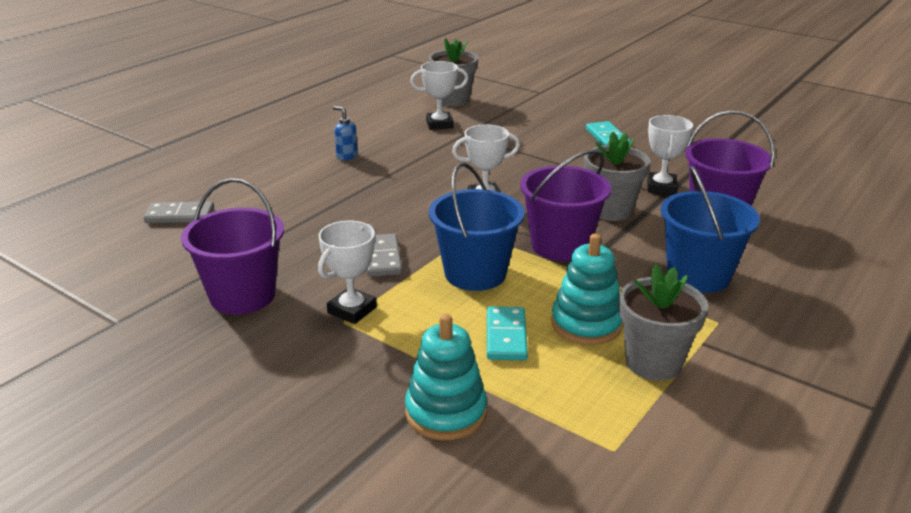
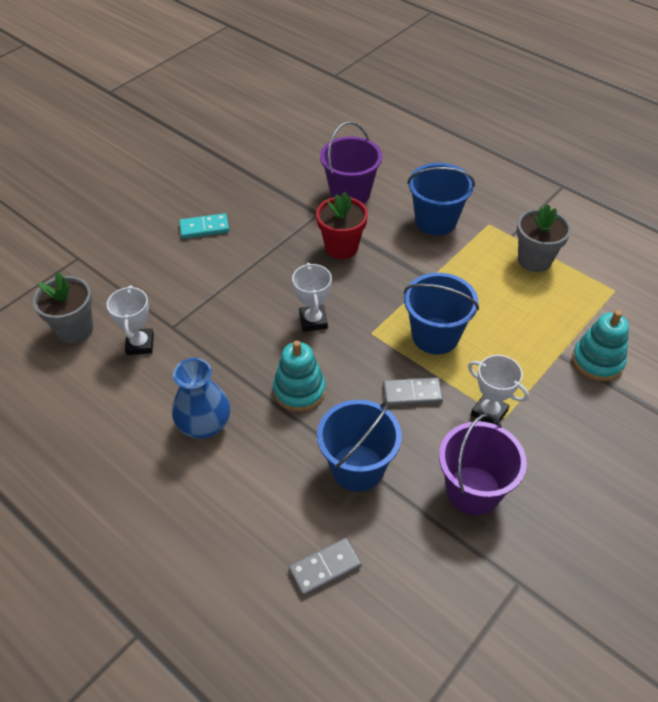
camera: 85 degrees left, 20 degrees up
grey domino [144,202,214,223] -> grey domino turned 60 degrees clockwise [289,538,362,596]
blue soap dispenser [333,106,358,160] -> blue vase [172,358,231,439]
turquoise domino [487,307,528,360] -> none
purple bucket [520,150,611,261] -> none
turquoise stacking toy [551,234,623,345] -> turquoise stacking toy moved to [273,341,326,412]
grey flower pot [584,132,650,221] -> red flower pot [316,192,368,259]
white trophy [647,115,693,195] -> none
none -> blue bucket [317,400,402,492]

